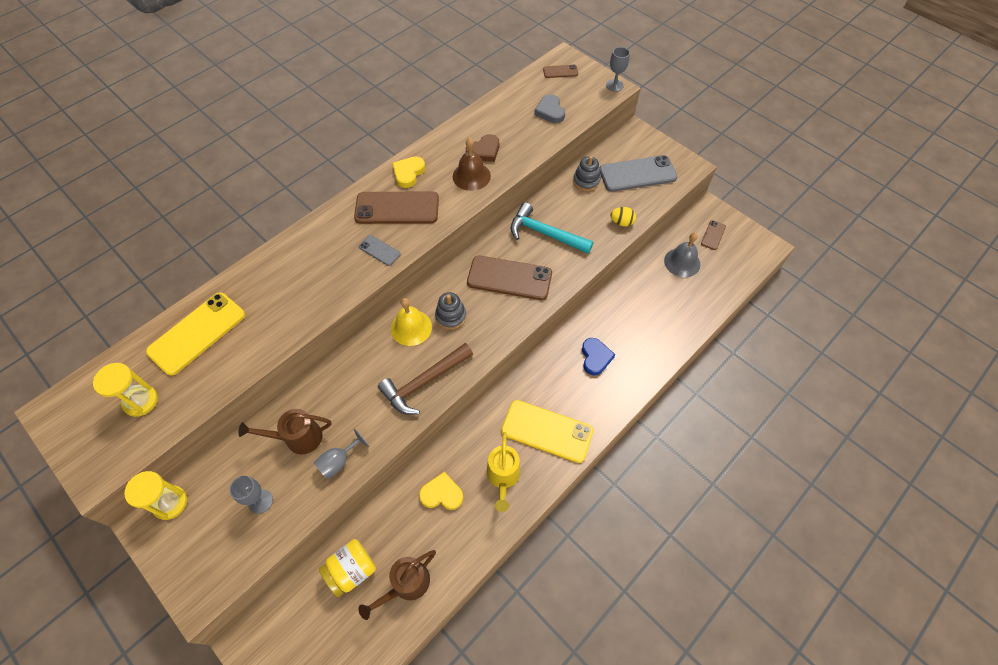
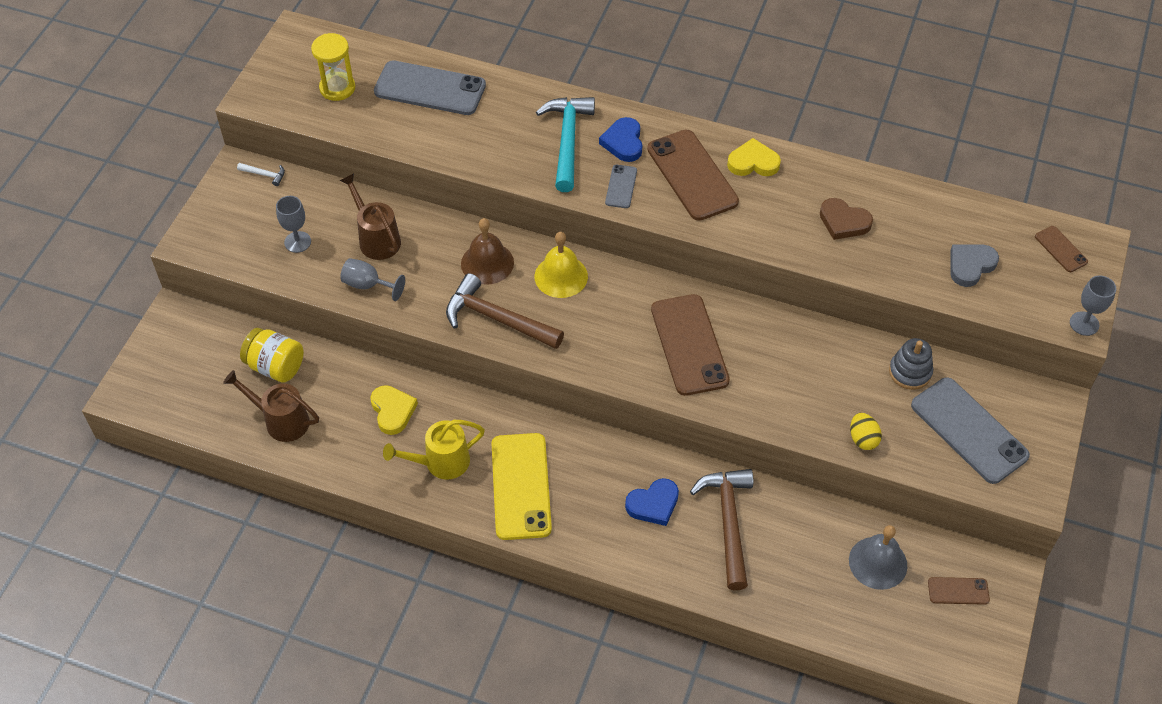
camera: 65 degrees right, 5 degrees down
yellow hourglass [125,471,187,520] -> white hammer [237,163,285,186]
yellow phone [146,292,245,376] -> grey phone [374,60,486,115]
grey stacking toy [435,292,467,330] -> none
brown bell [453,137,491,191] -> brown bell moved to [461,218,514,285]
turquoise hammer [511,203,594,254] -> turquoise hammer moved to [536,97,595,192]
none -> blue heart [599,117,643,162]
none -> brown hammer [690,469,753,590]

